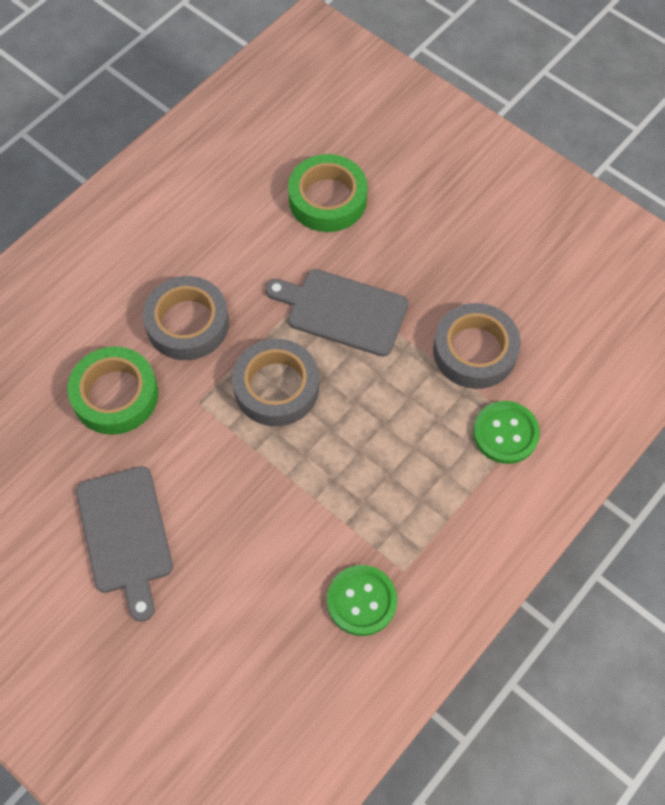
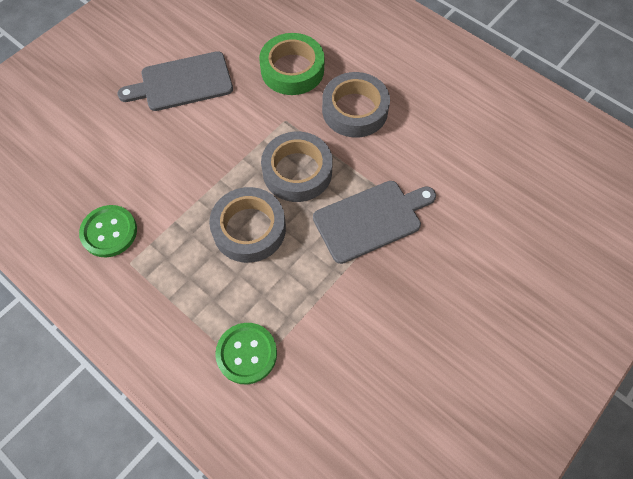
camera: 90 degrees right, 0 degrees up
grey cutting board [265,269,409,356] -> grey cutting board turned 45 degrees clockwise [313,181,436,264]
green tape [288,154,368,232] -> none
grey tape [433,303,521,389] -> grey tape moved to [209,187,286,263]

